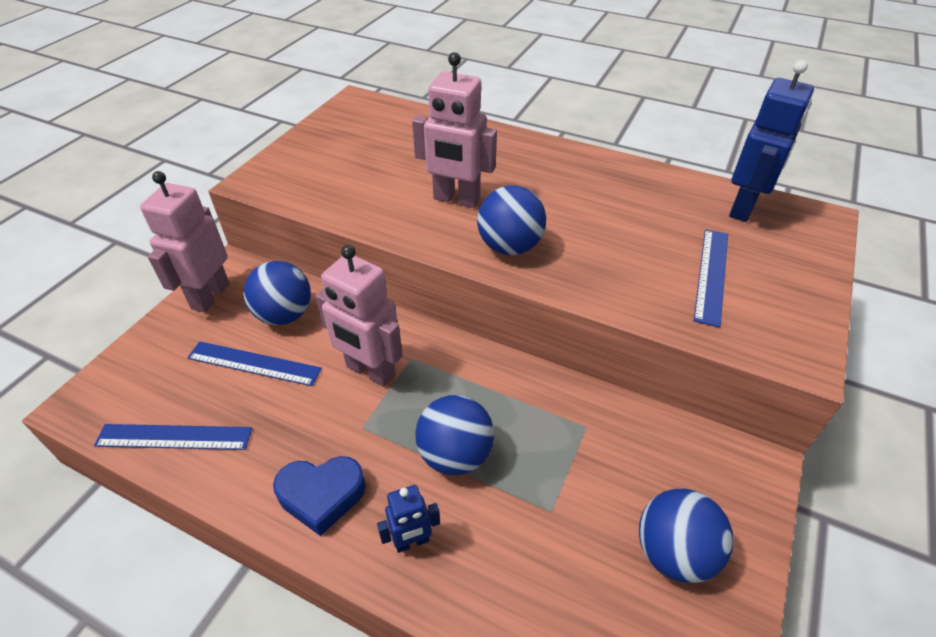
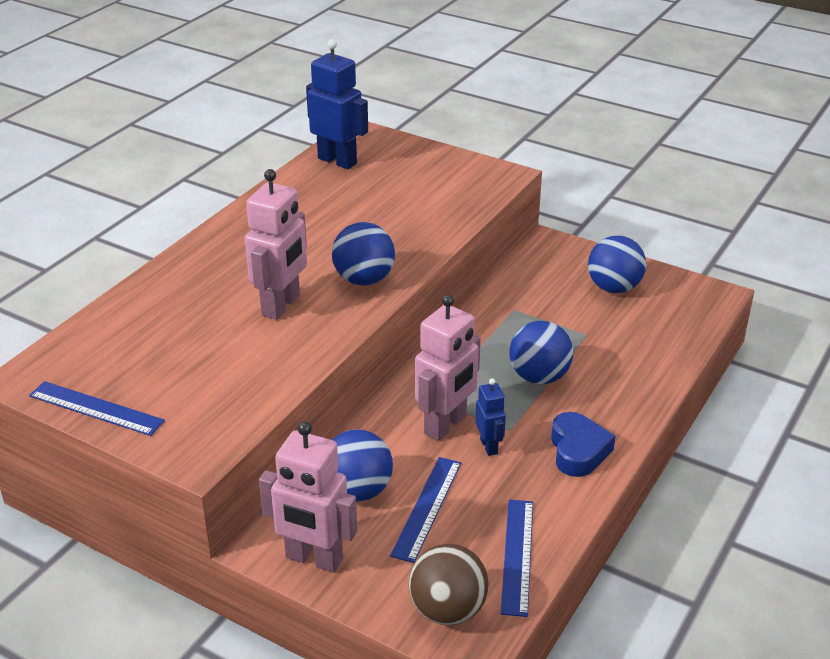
camera: 85 degrees left, 10 degrees down
blue robot [377,485,440,553] -> blue robot moved to [475,378,506,456]
blue ruler [694,229,728,327] -> blue ruler moved to [29,381,165,436]
none -> brown ball [409,544,489,625]

